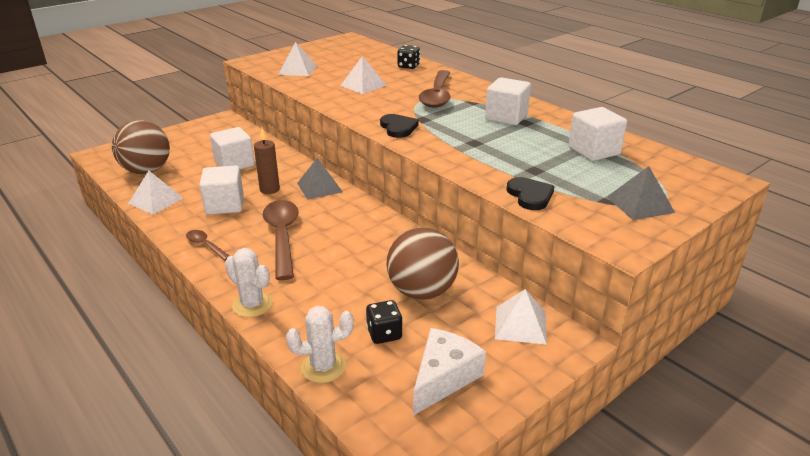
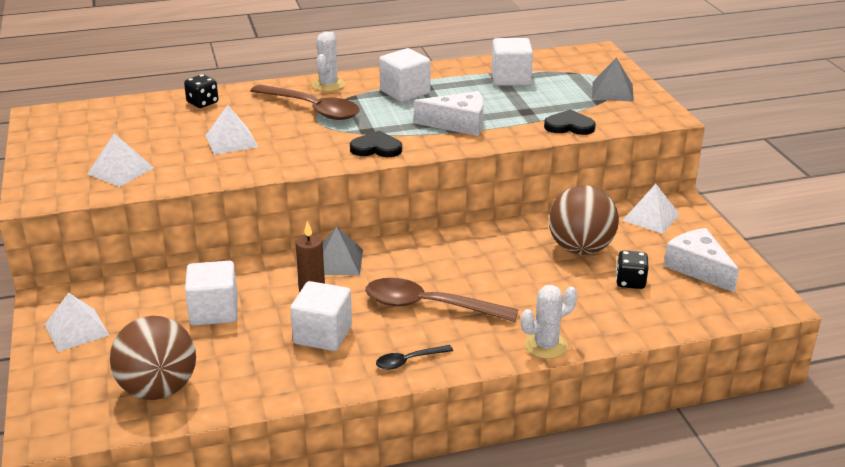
camera: 65 degrees left, 0 degrees up
white pyramid [128,171,184,215] -> white pyramid moved to [45,292,109,352]
brown spoon [186,230,229,261] -> black spoon [376,345,453,370]
white cactus [286,306,354,383] -> white cactus moved to [312,32,345,92]
none -> white cheese [414,91,483,136]

